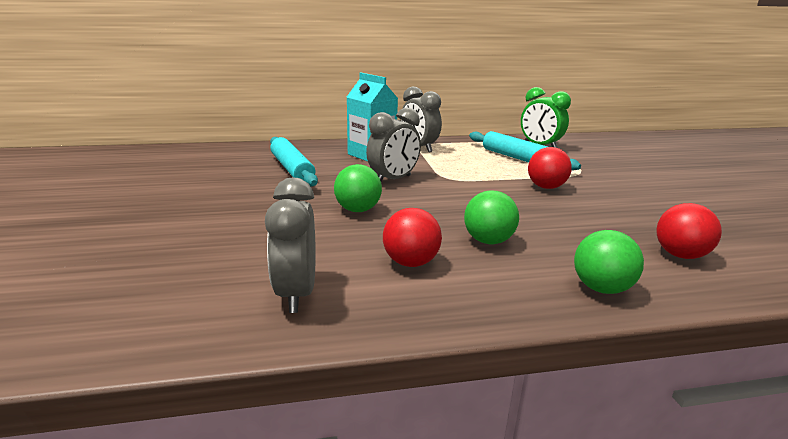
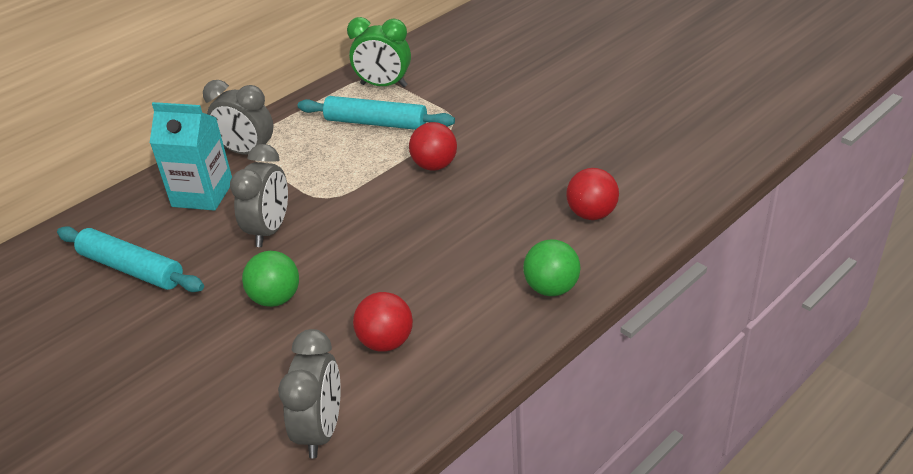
camera: 30 degrees left, 15 degrees up
grey clock [265,178,316,313] -> grey clock turned 135 degrees counterclockwise [278,329,341,459]
green ball [464,191,519,244] -> none

